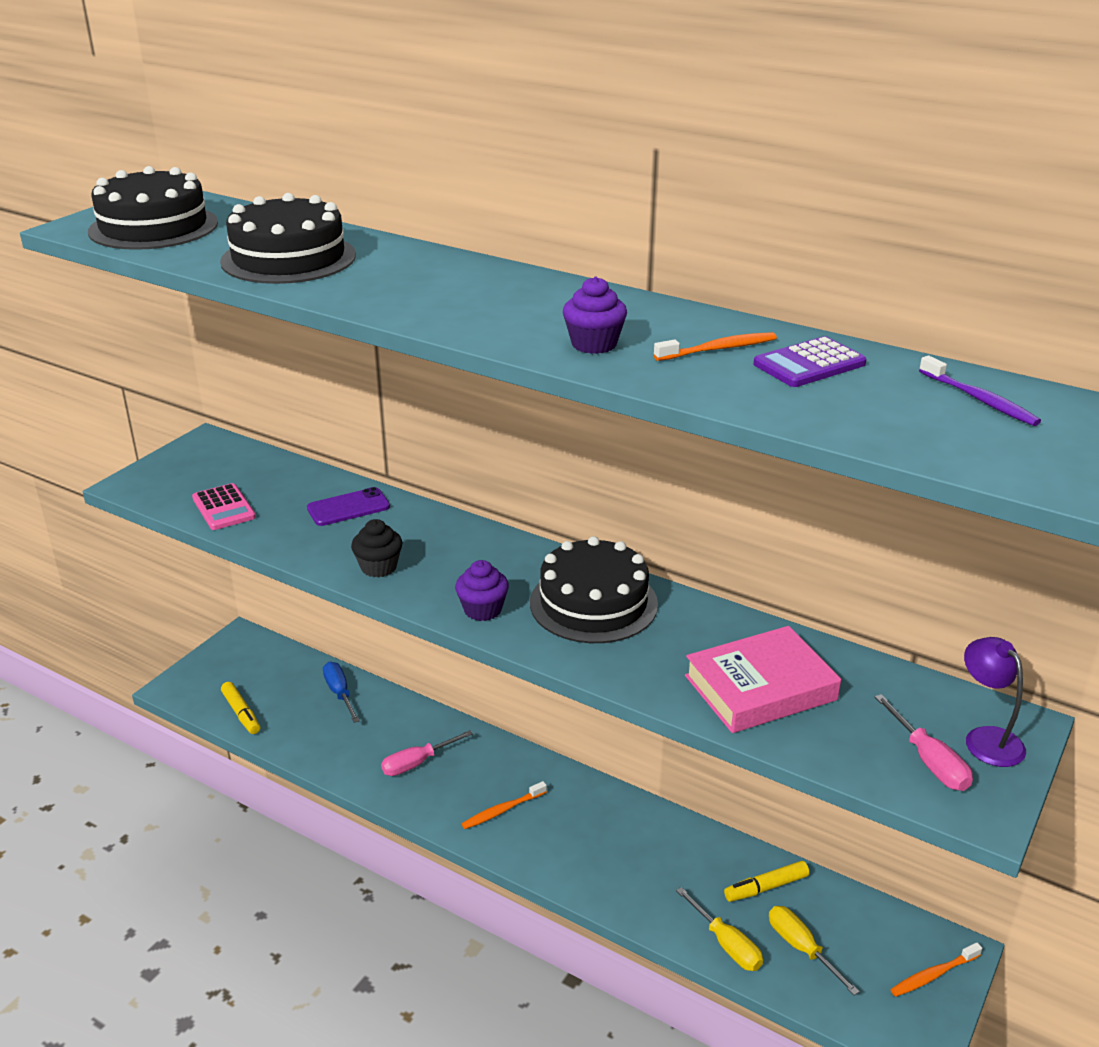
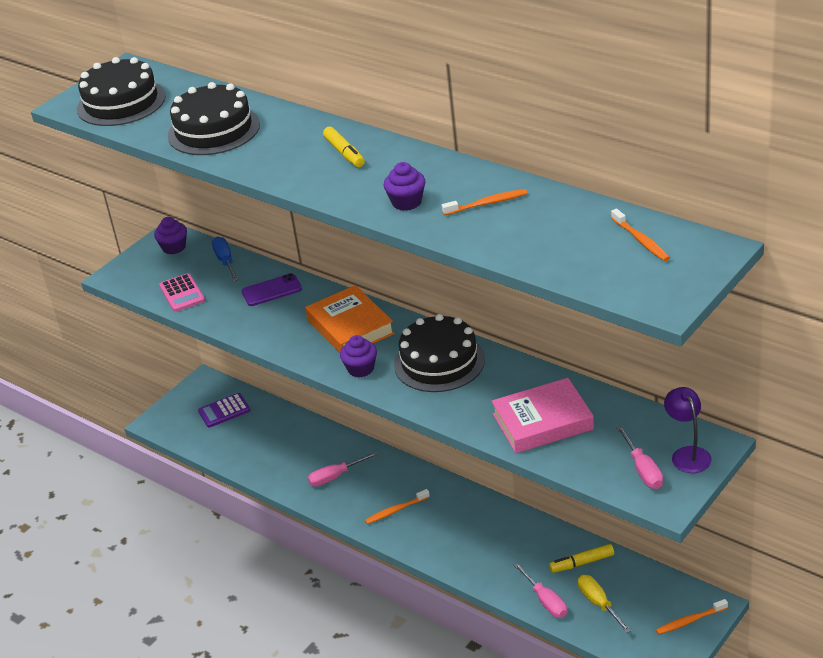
camera: 10 degrees right, 5 degrees up
yellow marker [221,682,260,734] -> yellow marker moved to [323,127,365,167]
blue screwdriver [323,662,360,723] -> blue screwdriver moved to [212,237,239,281]
black cupcake [351,519,403,578] -> none
yellow screwdriver [676,887,763,971] -> pink screwdriver [514,563,567,618]
purple calculator [753,336,867,387] -> purple calculator moved to [198,393,250,427]
purple toothbrush [919,356,1041,426] -> orange toothbrush [611,209,670,261]
none -> purple cupcake [154,217,187,255]
none -> orange book [305,285,395,353]

